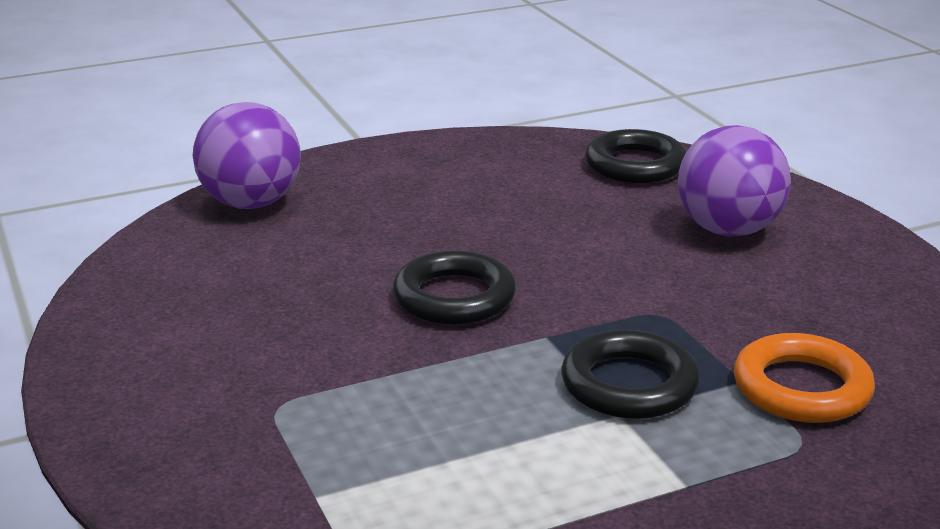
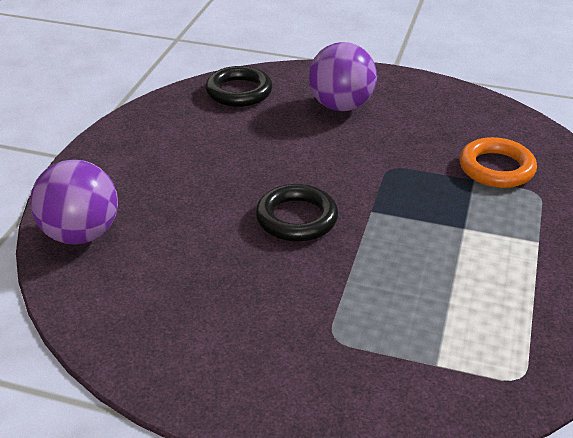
camera: 50 degrees left, 10 degrees up
black ring [562,329,700,419] -> none

